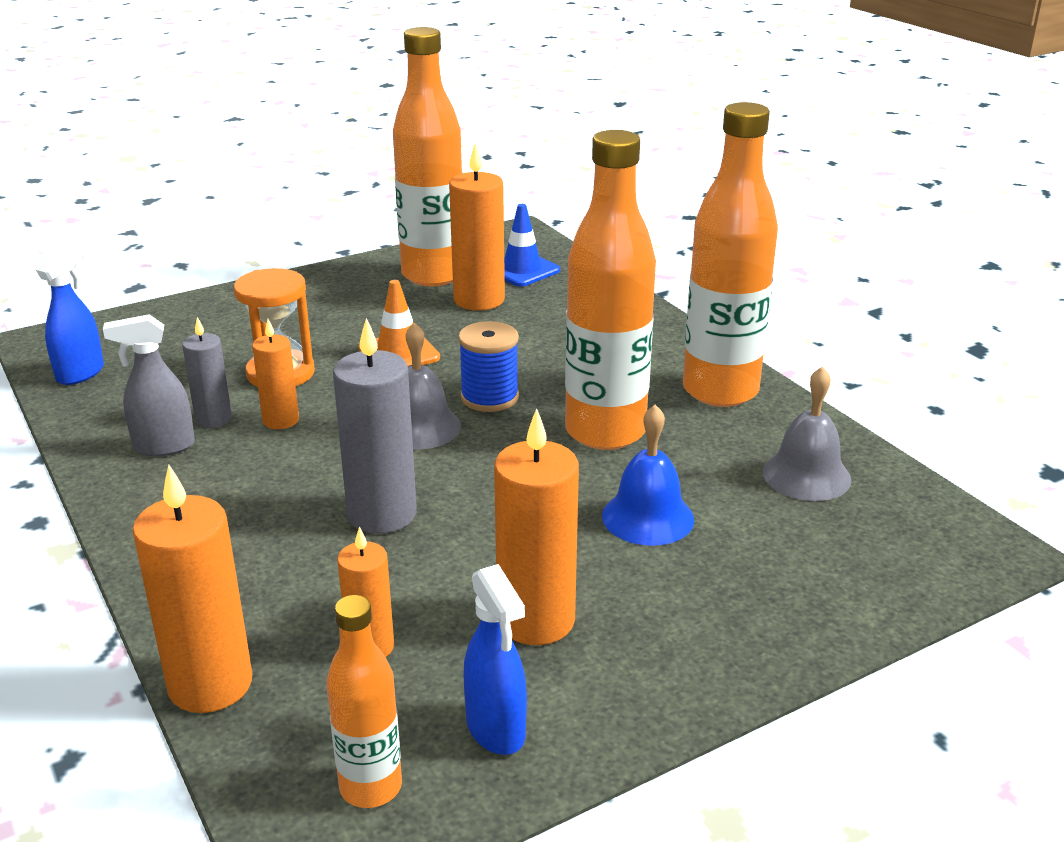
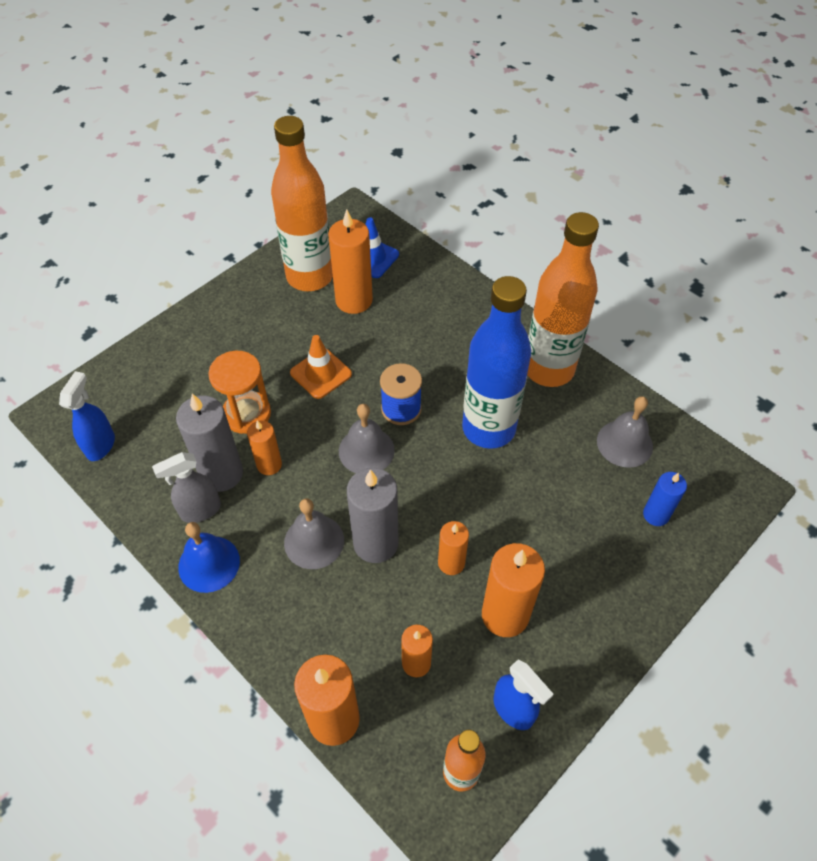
camera: 15 degrees left, 25 degrees up
grey candle [182,317,232,428] -> grey candle [176,394,243,492], size x1.70
orange bottle [565,130,656,450] -> blue bottle [462,276,531,449]
blue bell [602,405,694,546] -> blue bell moved to [178,522,240,593]
none -> grey bell [284,498,344,569]
none -> orange candle [438,521,469,575]
none -> blue candle [643,472,687,526]

